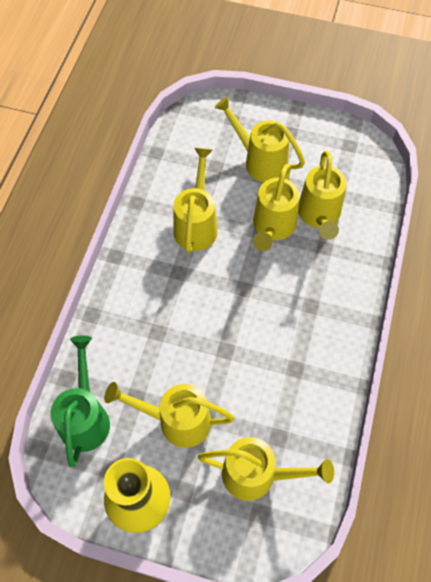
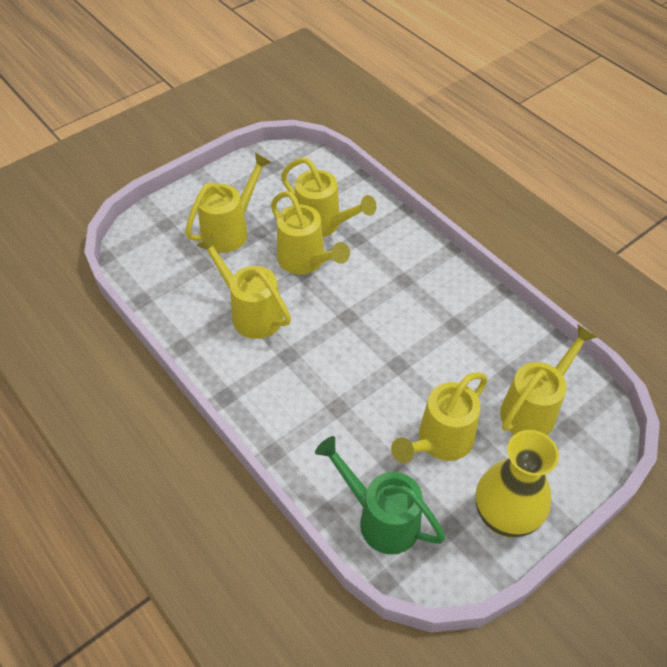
camera: 55 degrees left, 10 degrees down
yellow watering can [214,96,305,182] -> yellow watering can turned 150 degrees clockwise [185,152,272,253]

